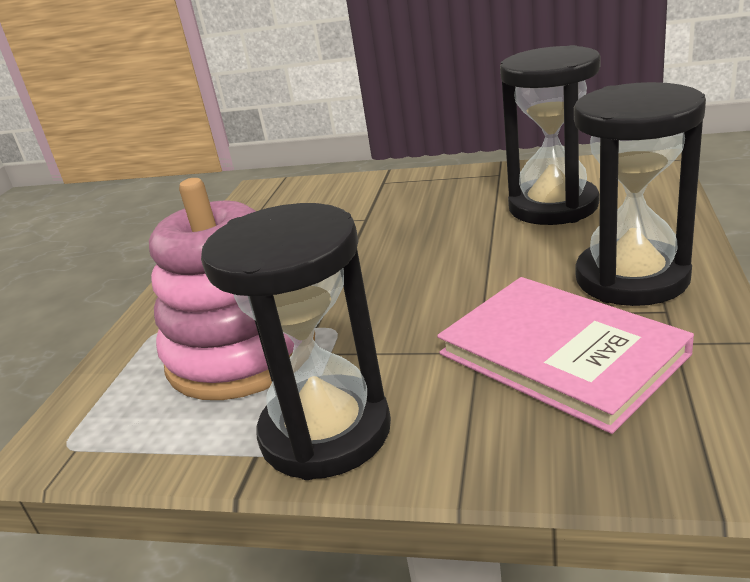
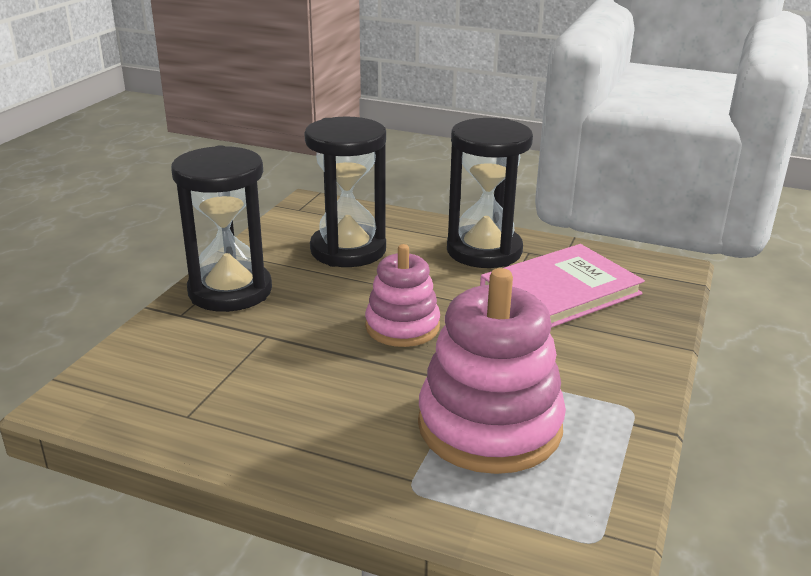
camera: 85 degrees left, 0 degrees up
black hourglass [201,203,391,480] -> black hourglass moved to [171,145,272,312]
none -> pink stacking toy [365,244,440,347]

